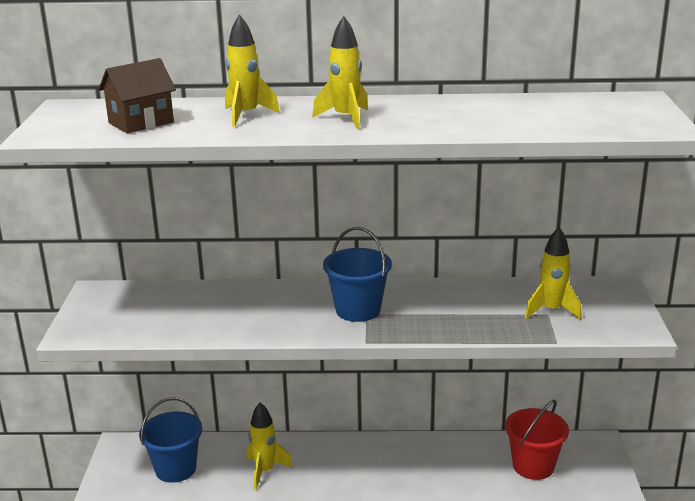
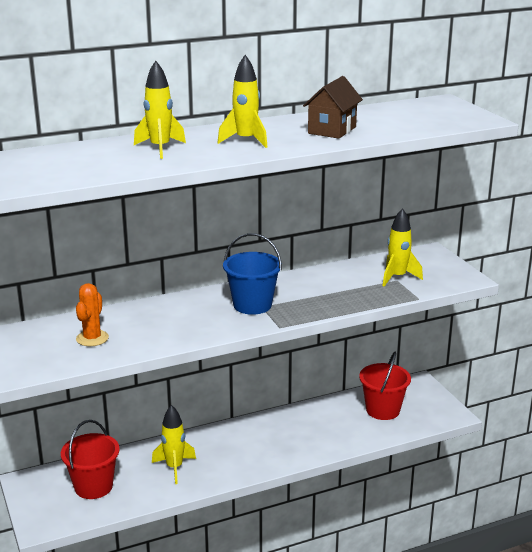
camera: 25 degrees left, 0 degrees up
brown house [99,58,176,133] -> brown house moved to [303,76,363,139]
blue bucket [139,397,202,483] -> red bucket [61,420,120,499]
none -> orange cactus [76,283,109,346]

